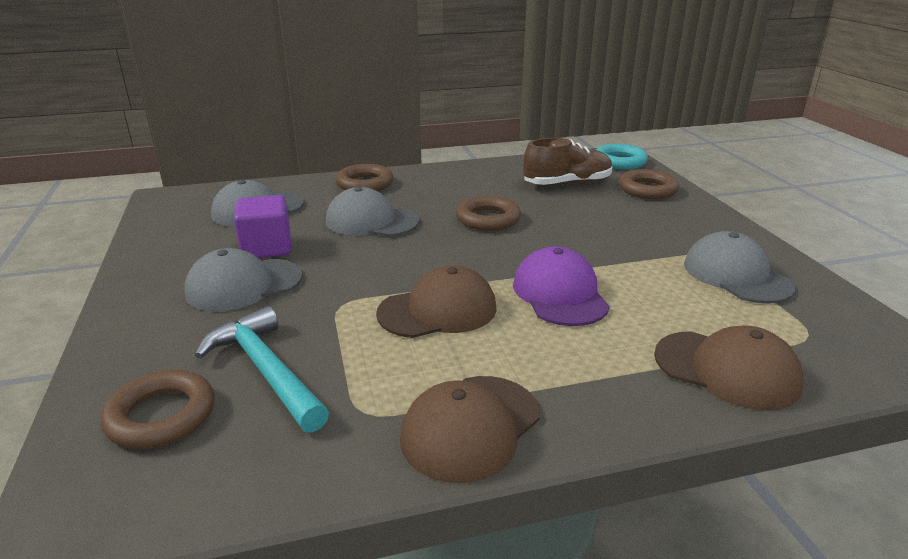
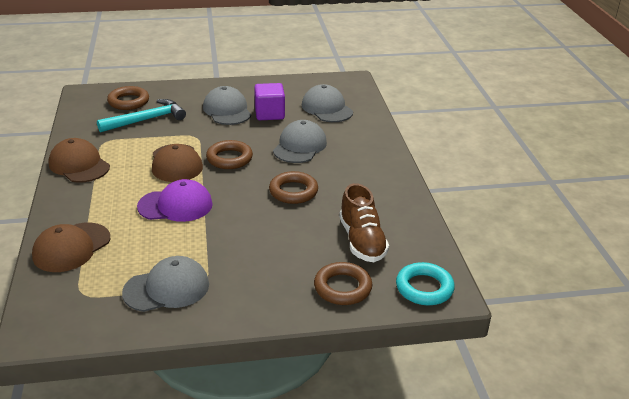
camera: 95 degrees right, 5 degrees up
brown ring [336,164,394,191] -> brown ring moved to [206,140,253,169]

